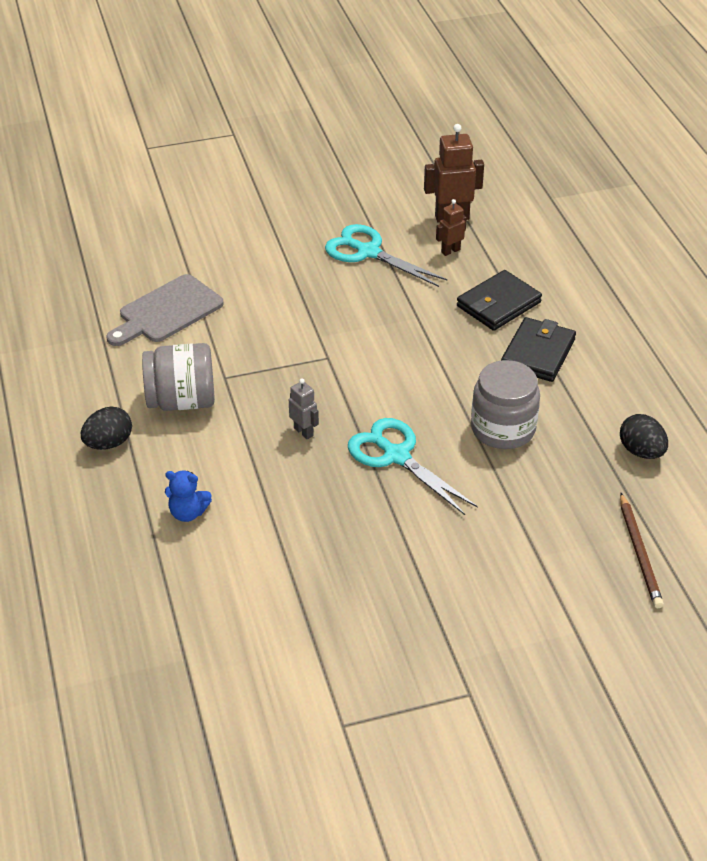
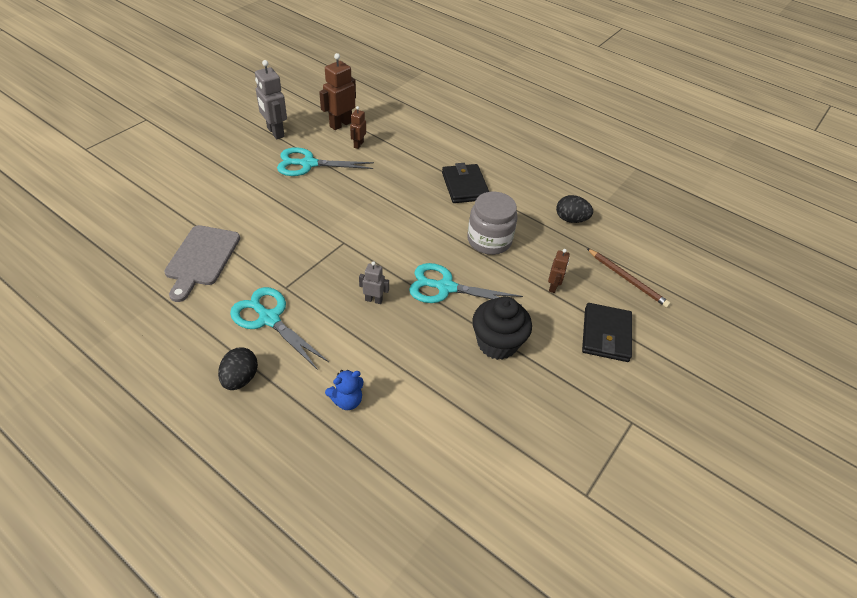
camera: 40 degrees left, 5 degrees up
grey jar [142,343,215,411] -> turquoise scissors [230,287,329,370]
black wallet [457,270,542,331] -> black wallet moved to [582,303,632,362]
none -> grey robot [255,60,287,139]
none -> black cupcake [472,296,532,360]
none -> brown robot [548,249,570,293]

